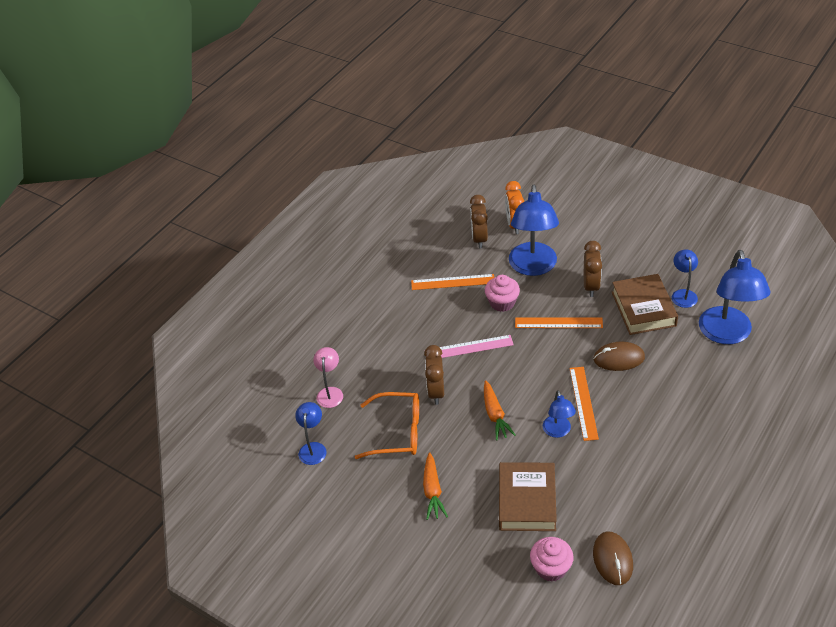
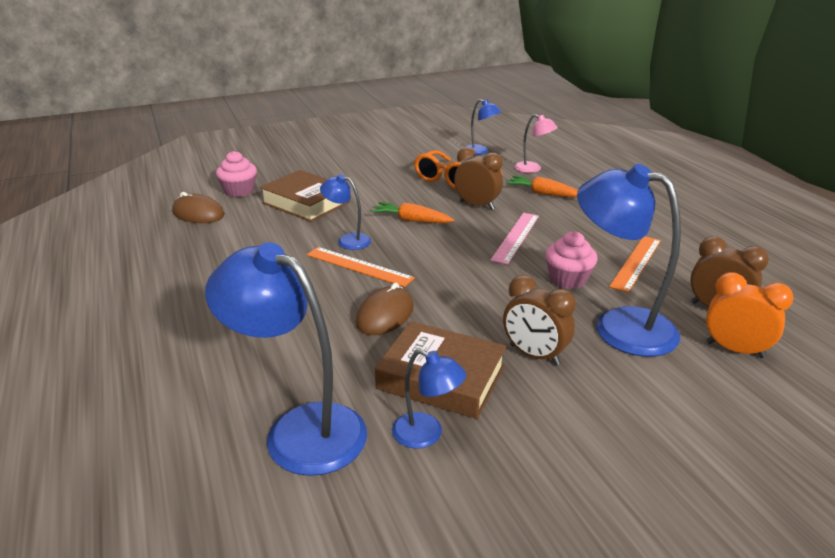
camera: 120 degrees right, 15 degrees down
orange carrot [423,452,448,520] -> orange carrot moved to [506,176,578,198]
orange ruler [515,317,603,328] -> none

